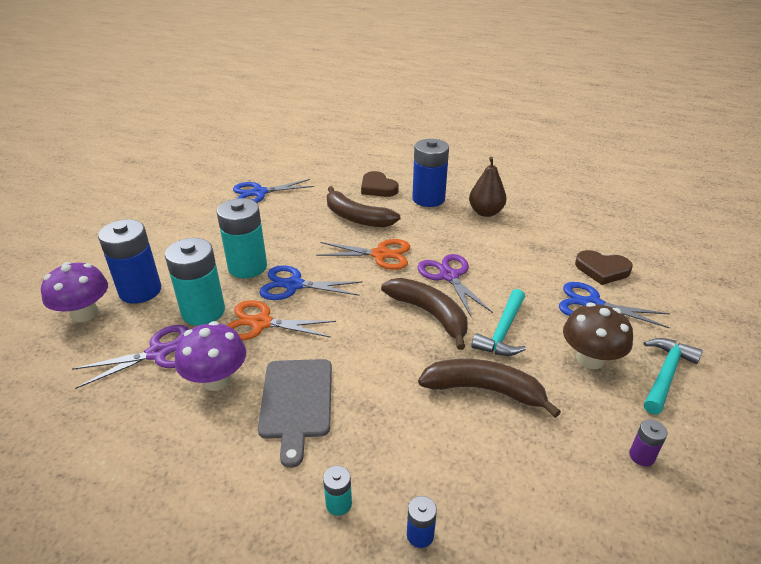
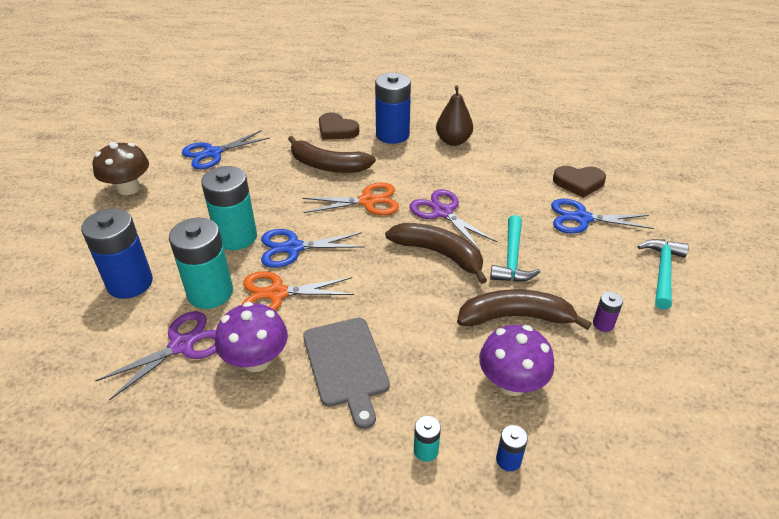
camera: 15 degrees left, 5 degrees up
purple mushroom [41,262,108,322] -> purple mushroom moved to [479,325,554,396]
brown mushroom [563,303,633,369] -> brown mushroom moved to [93,142,149,195]
purple battery [629,419,667,467] -> purple battery moved to [593,292,623,332]

